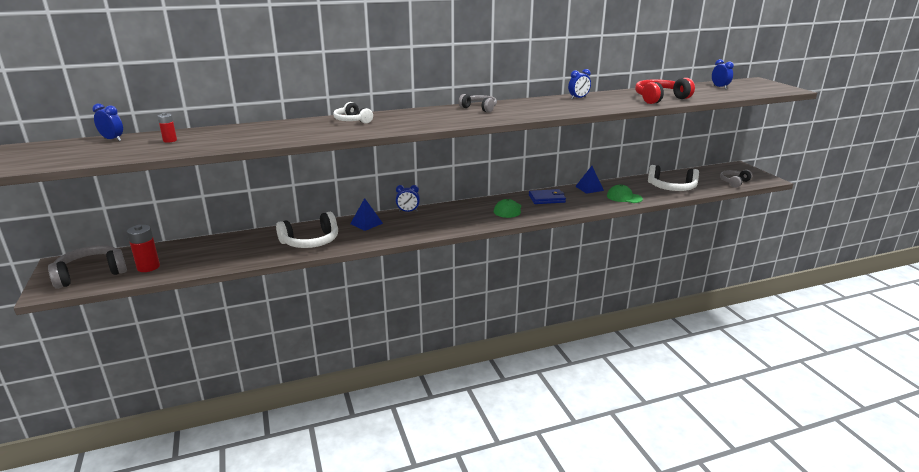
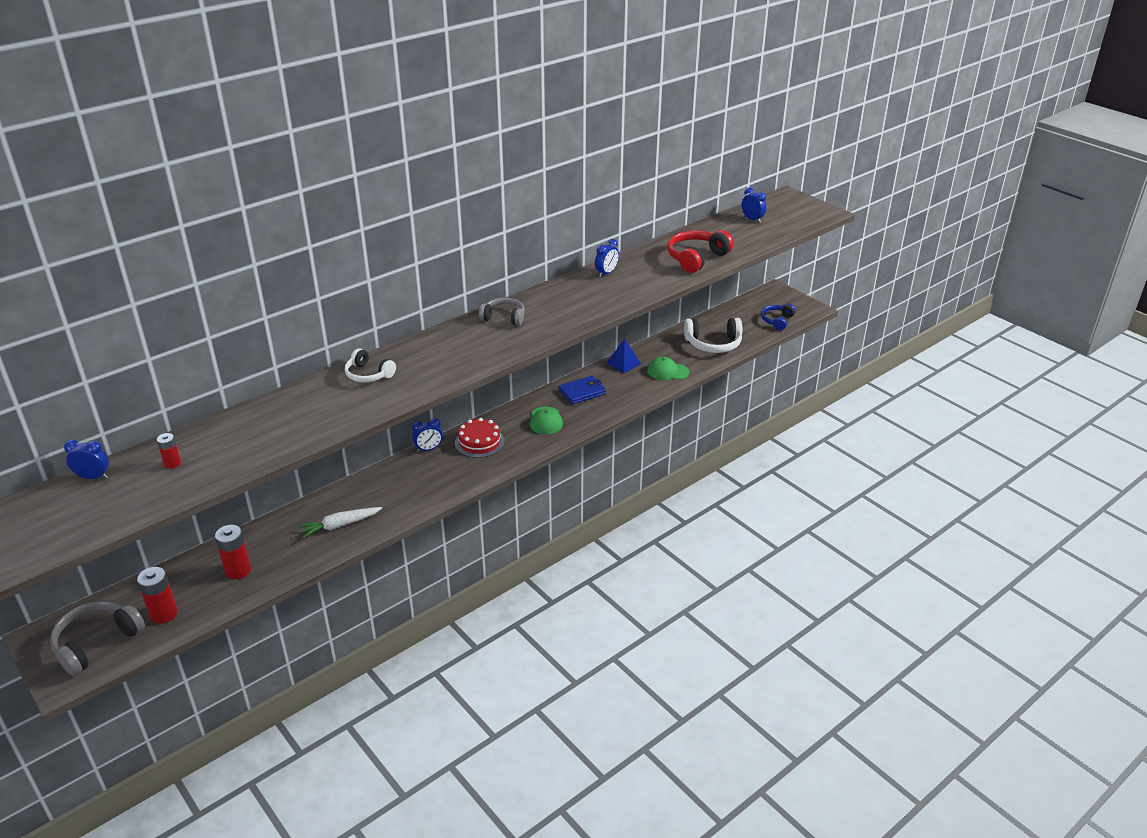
camera: 20 degrees left, 10 degrees up
white headphones [276,212,338,248] -> white carrot [298,507,382,538]
blue pyramid [350,198,383,231] -> none
grey headphones [720,170,753,188] -> blue headphones [761,303,796,330]
none -> red battery [215,525,251,579]
none -> red cake [455,418,505,458]

